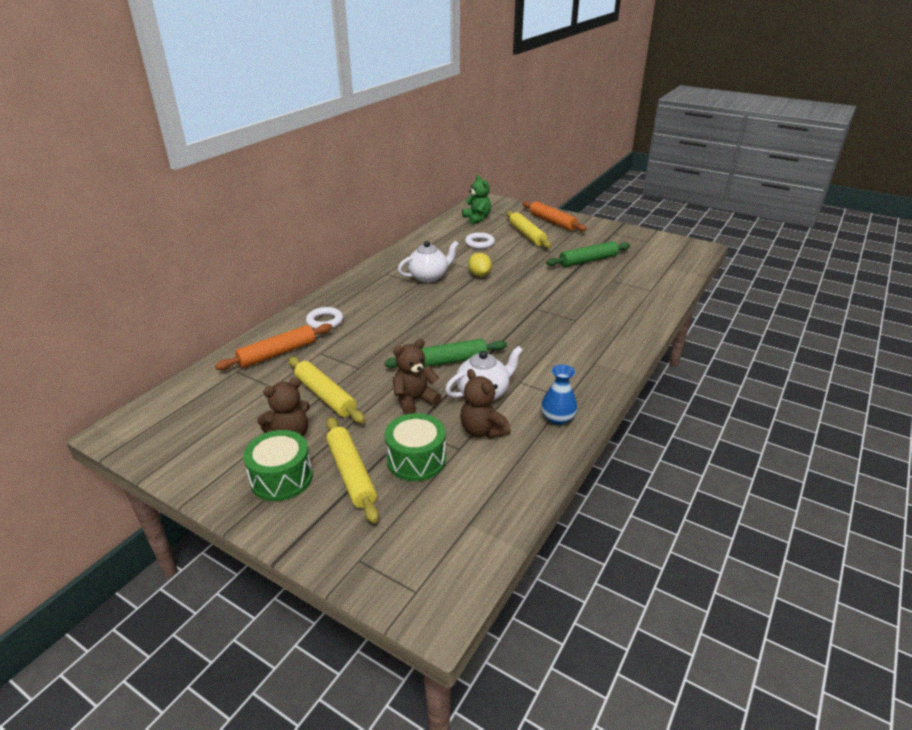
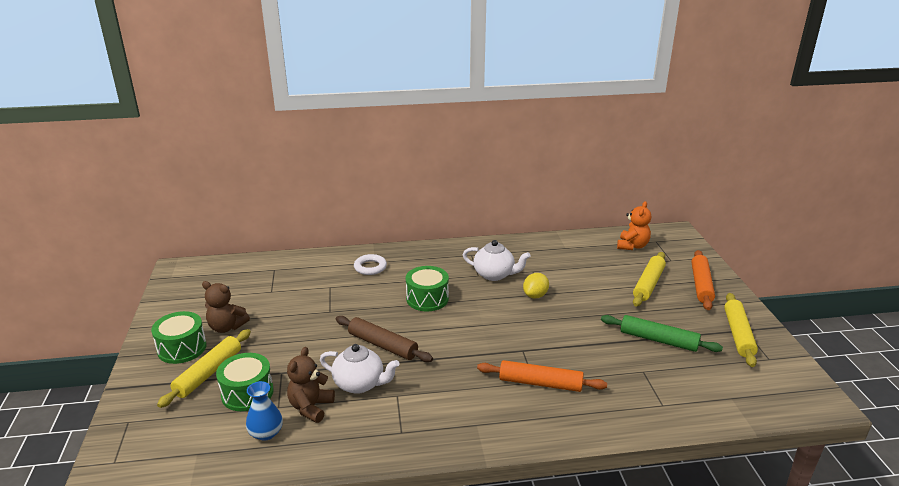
camera: 50 degrees right, 5 degrees down
orange rolling pin [215,323,332,370] -> orange rolling pin moved to [477,360,607,392]
yellow rolling pin [288,357,365,423] -> yellow rolling pin moved to [724,293,758,367]
green rolling pin [384,338,507,368] -> brown rolling pin [336,316,433,362]
brown teddy bear [393,339,441,415] -> none
green teddy bear [462,175,491,224] -> orange teddy bear [617,201,651,250]
white ring [465,232,495,249] -> none
blue vase [541,365,578,425] -> blue vase moved to [246,381,283,441]
none -> green drum [406,266,449,311]

